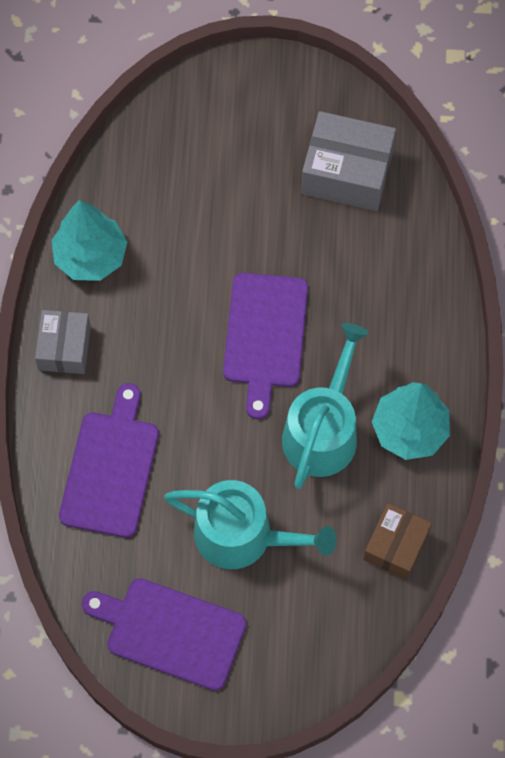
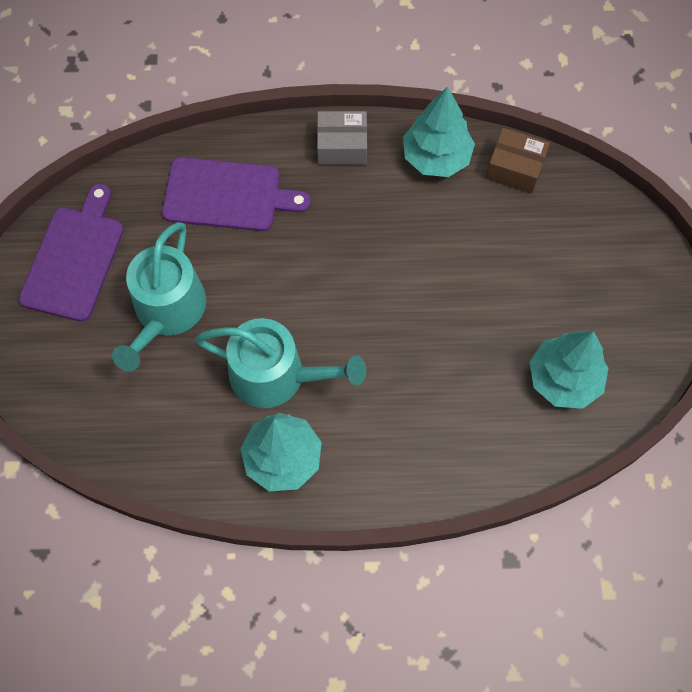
camera: 85 degrees right, 0 degrees up
purple cutting board [223,273,308,419] -> none
grey box [301,111,396,211] -> turquoise tree [529,330,608,409]
brown box [363,503,432,580] -> brown box moved to [486,128,550,193]

